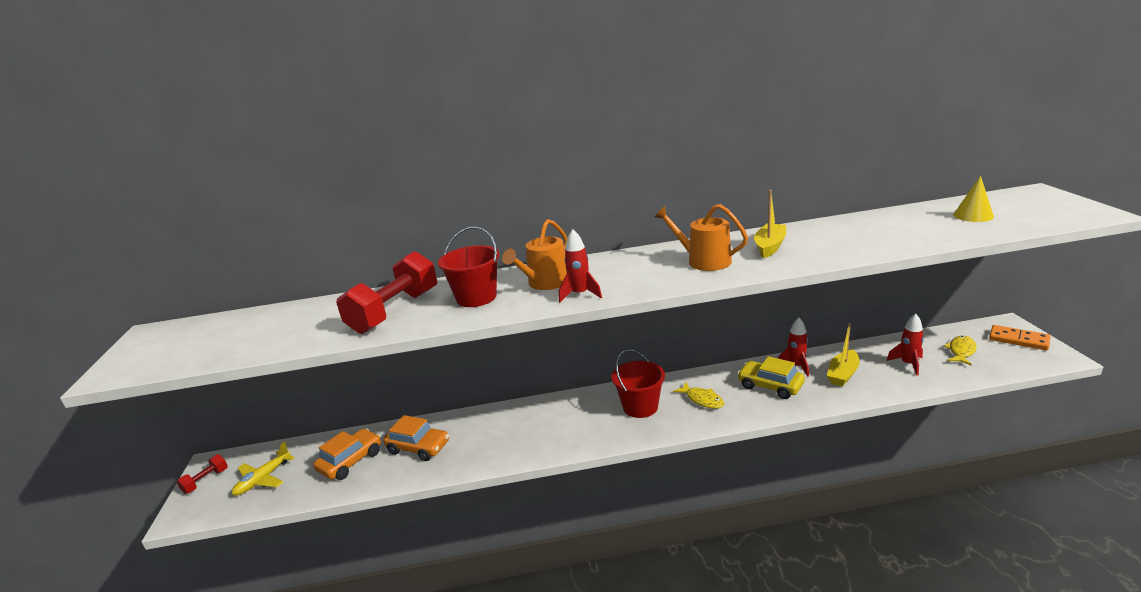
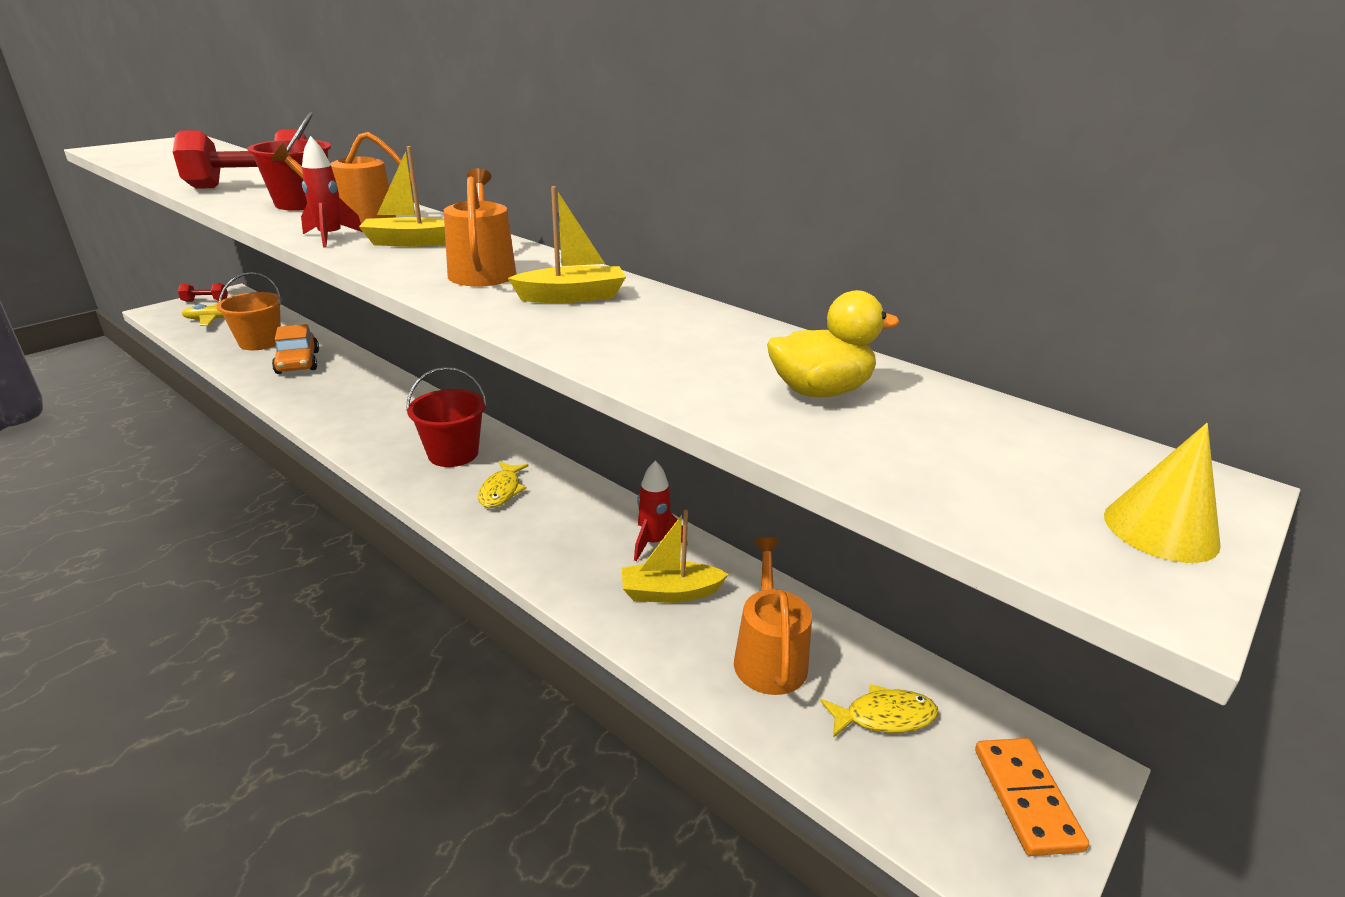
camera: 45 degrees right, 5 degrees up
orange car [313,429,381,480] -> orange bucket [217,272,282,350]
yellow car [737,356,805,399] -> none
red rocket [886,314,924,376] -> orange watering can [734,538,812,695]
yellow cone [953,176,994,222] -> yellow cone moved to [1104,423,1221,563]
none -> yellow boat [359,146,446,247]
none -> yellow duck [767,290,900,397]

